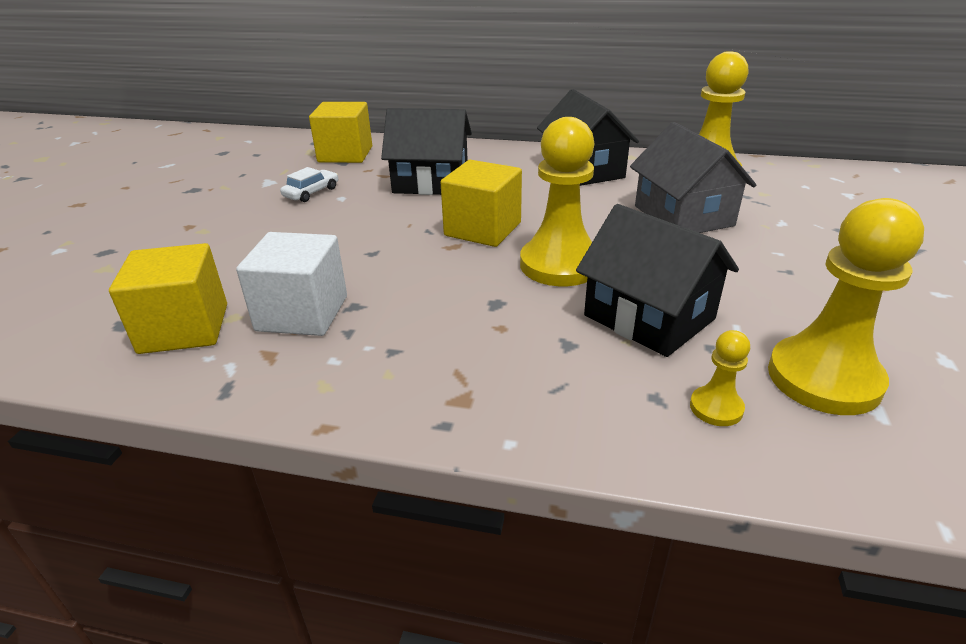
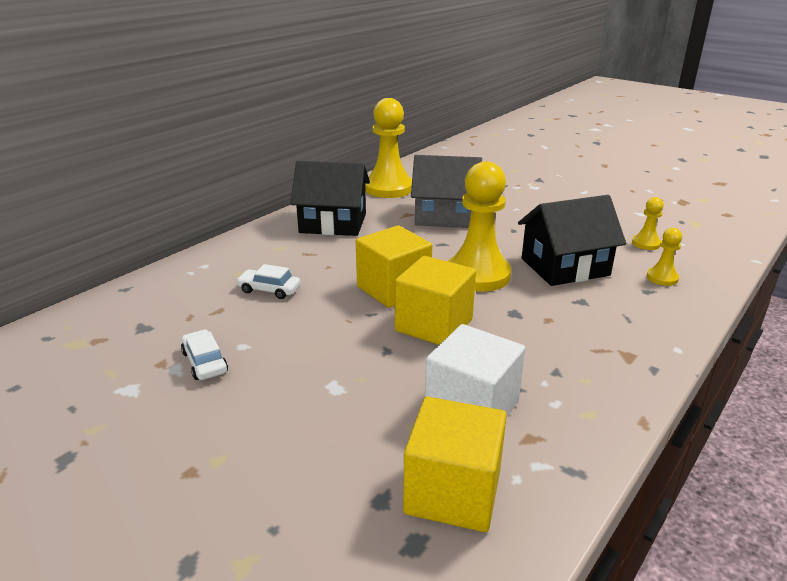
camera: 65 degrees left, 5 degrees down
yellow cube [309,102,372,163] -> yellow cube moved to [395,256,476,345]
black house [381,108,472,195] -> white car [236,264,301,299]
yellow pawn [768,198,924,415] -> yellow pawn [632,197,664,250], size x0.46

